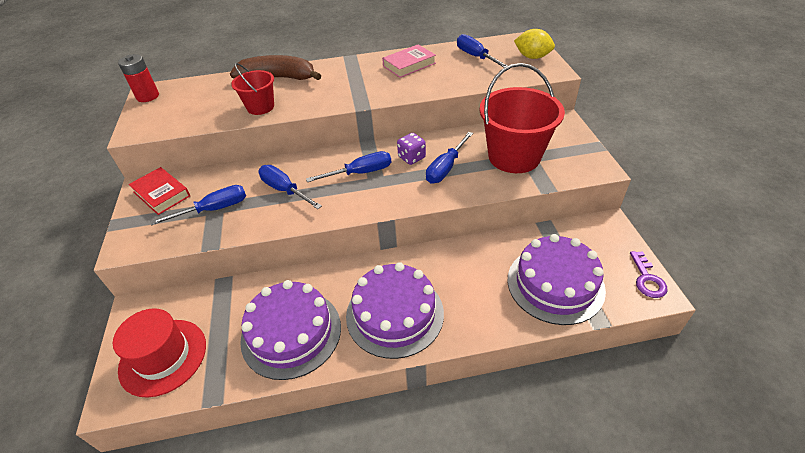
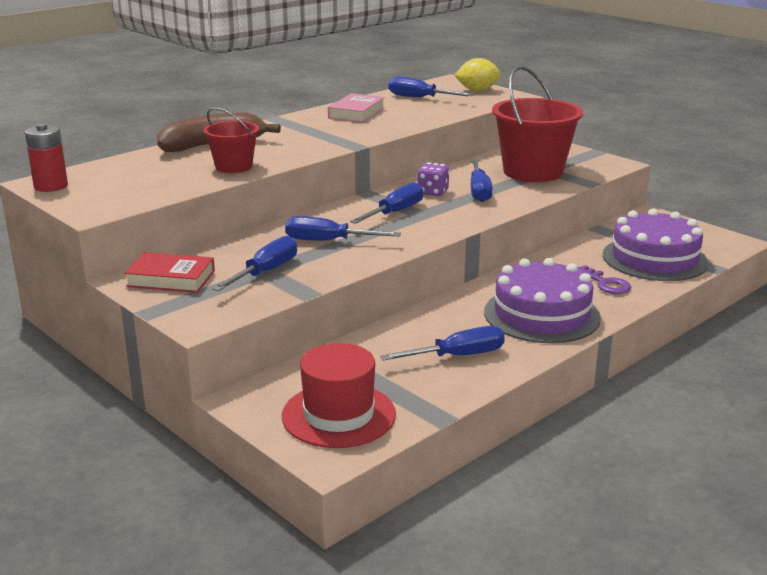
camera: 35 degrees left, 20 degrees down
purple cake [240,280,341,380] -> blue screwdriver [380,326,505,361]
purple key [630,251,668,298] -> purple key moved to [578,265,631,294]

